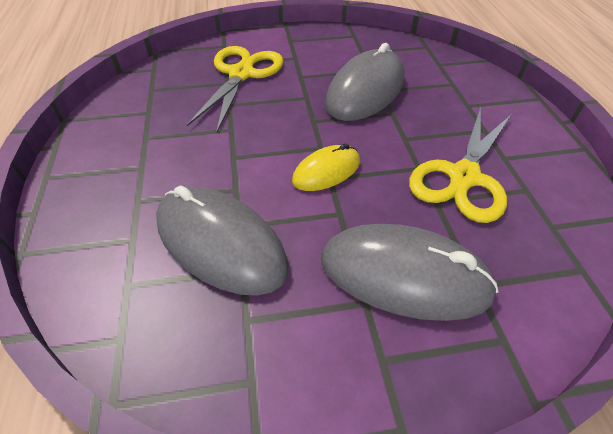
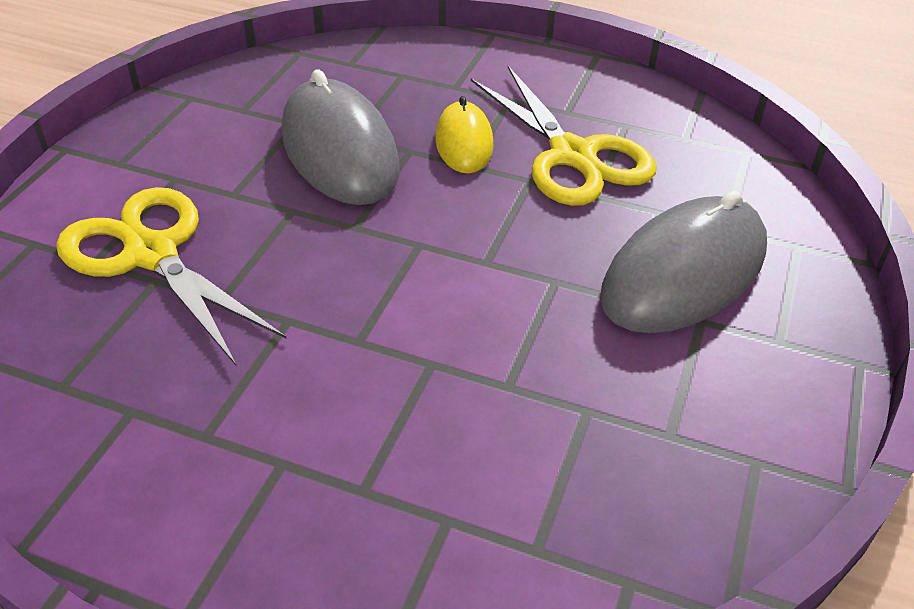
camera: 60 degrees left, 5 degrees down
grey mouse [156,186,289,296] -> none
yellow mouse [292,144,360,191] -> yellow mouse moved to [435,96,494,173]

